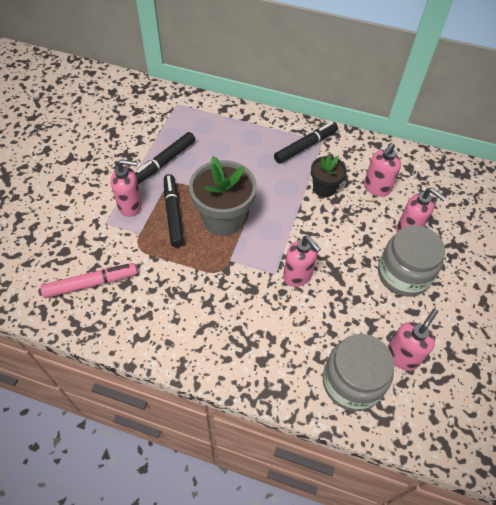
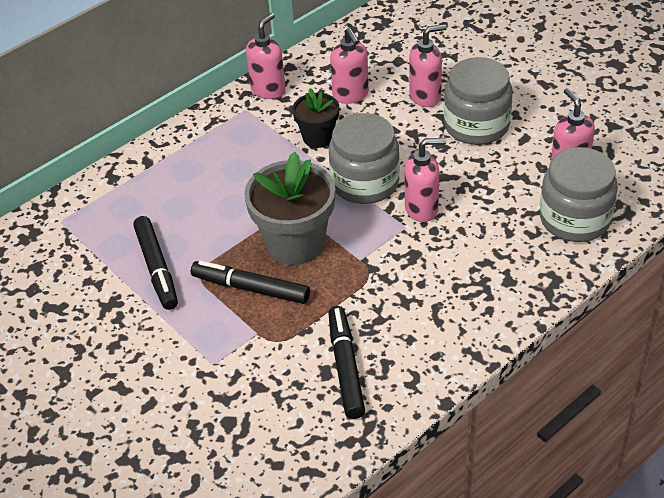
camera: 55 degrees left, 10 degrees down
pink marker [40,263,137,298] -> none
pink soap dispenser [111,159,142,217] -> pink soap dispenser moved to [246,13,286,99]
black marker [274,122,338,164] -> black marker moved to [328,306,365,419]
none -> grey jar [329,113,400,204]

